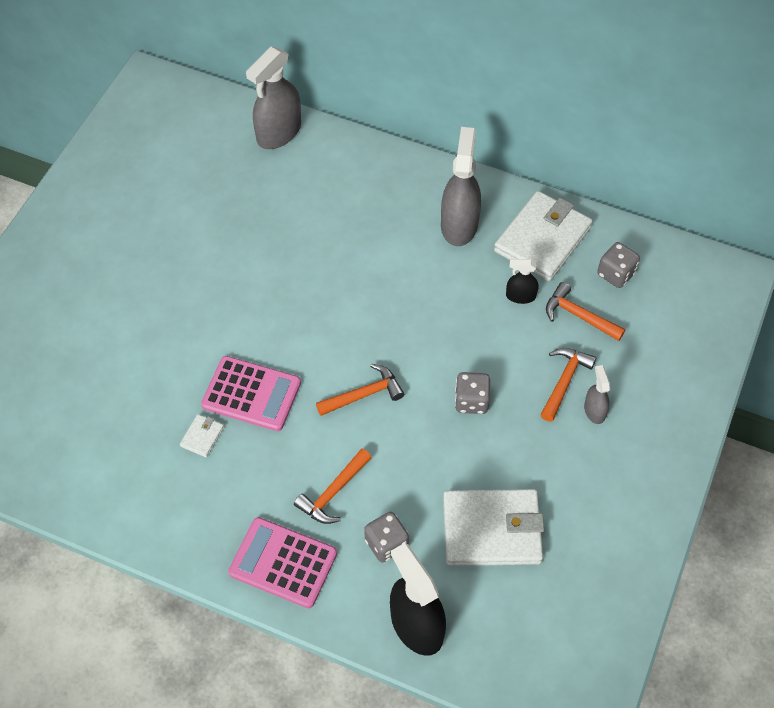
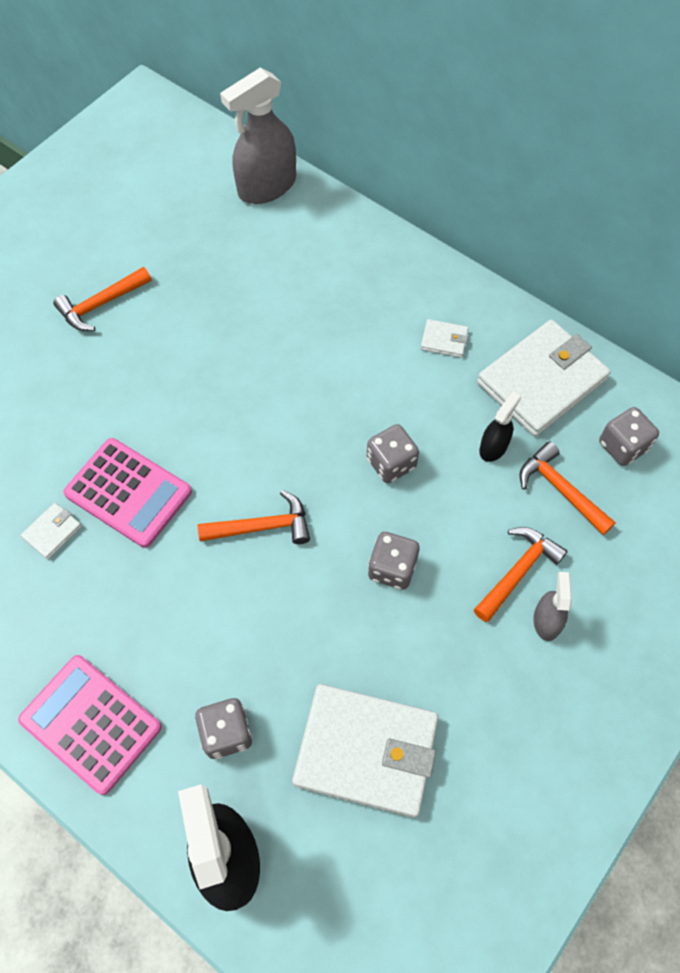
camera: 15 degrees right, 5 degrees up
orange hammer [294,448,372,524] -> orange hammer moved to [53,267,151,331]
grey spray bottle [441,127,481,246] -> white wallet [421,319,469,358]
black spray bottle [506,259,539,304] -> black spray bottle turned 105 degrees clockwise [479,391,521,462]
none -> grey dice [367,424,419,483]

